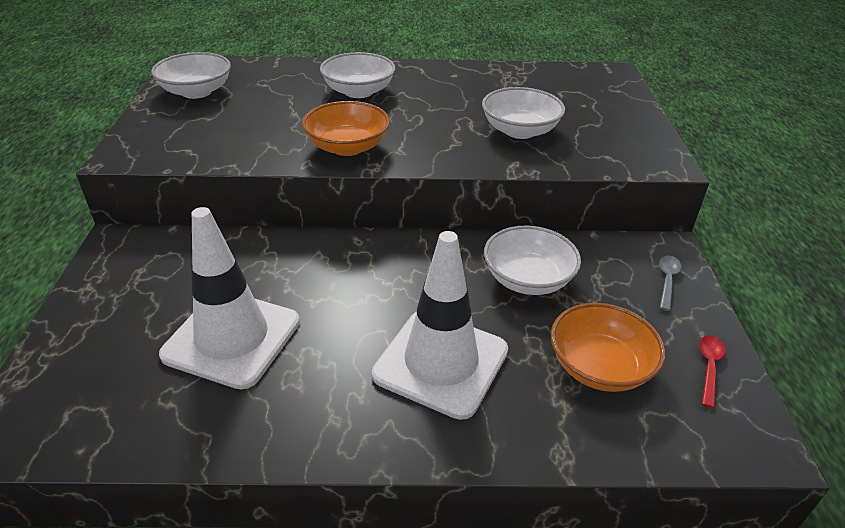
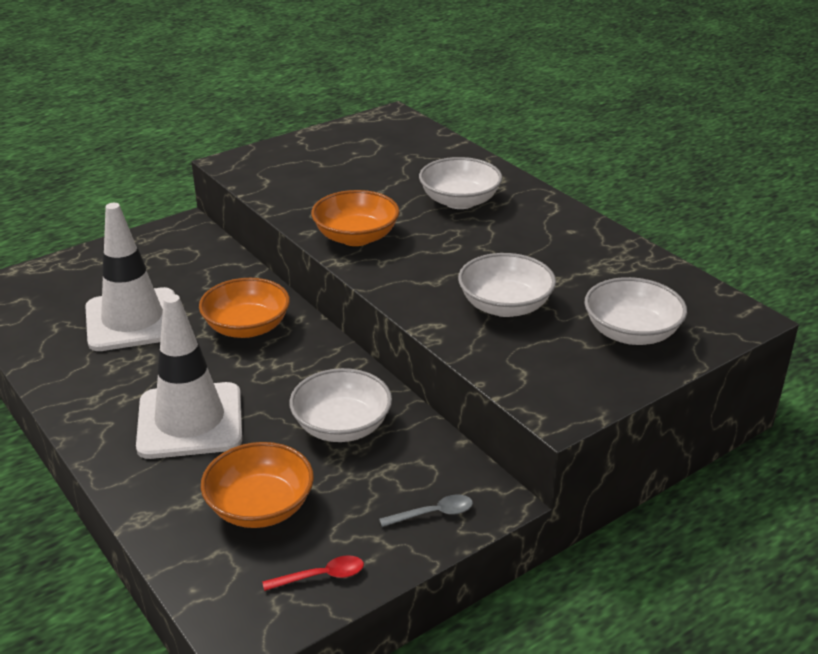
camera: 55 degrees right, 5 degrees down
white bowl [151,52,231,99] -> white bowl moved to [584,277,687,345]
none -> orange bowl [199,278,290,338]

